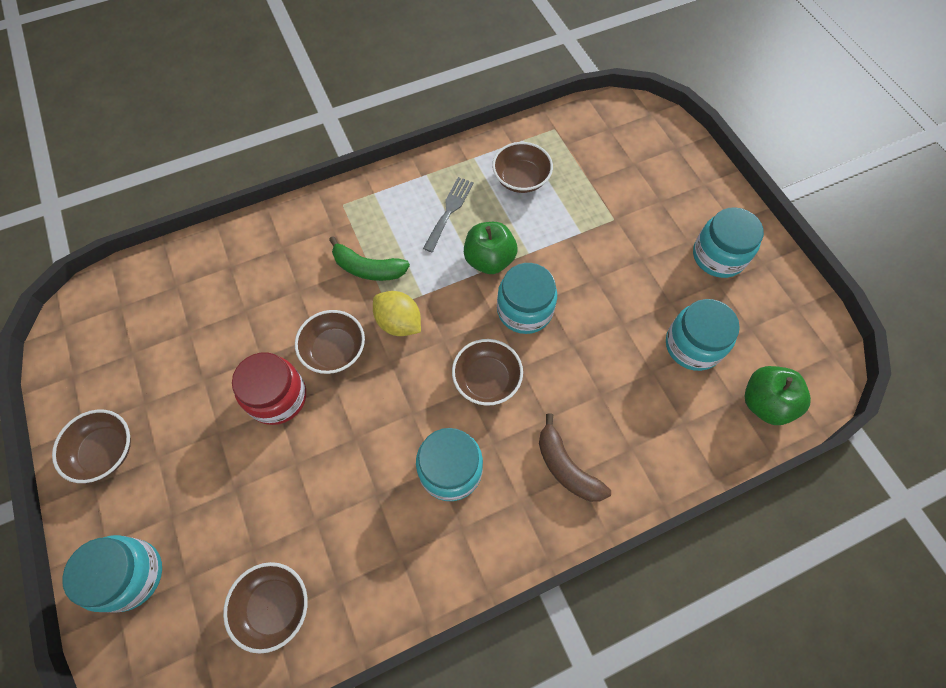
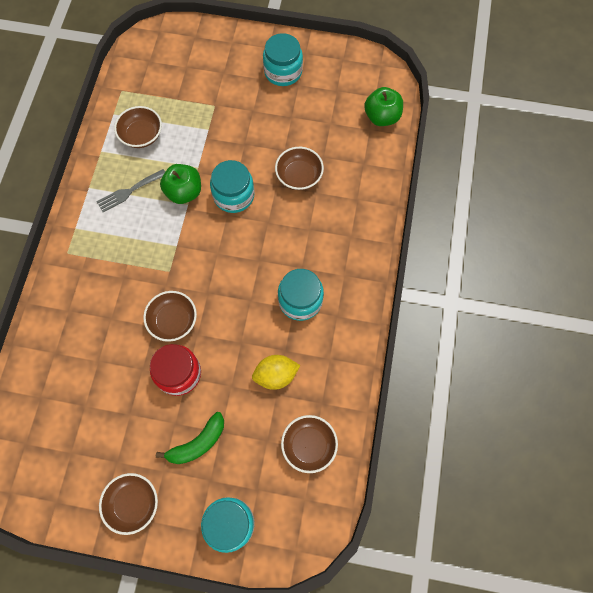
camera: 55 degrees left, 5 degrees up
green banana [329,236,410,281] -> green banana moved to [156,412,224,464]
yellow lemon [373,291,421,336] -> yellow lemon moved to [252,355,300,390]
grey fork [423,177,474,252] -> grey fork turned 90 degrees counterclockwise [96,169,165,212]
brown bowl [452,339,523,406] -> brown bowl moved to [275,147,324,190]
brown banana [539,413,611,502] -> none
turquoise jar [666,299,740,371] -> none

